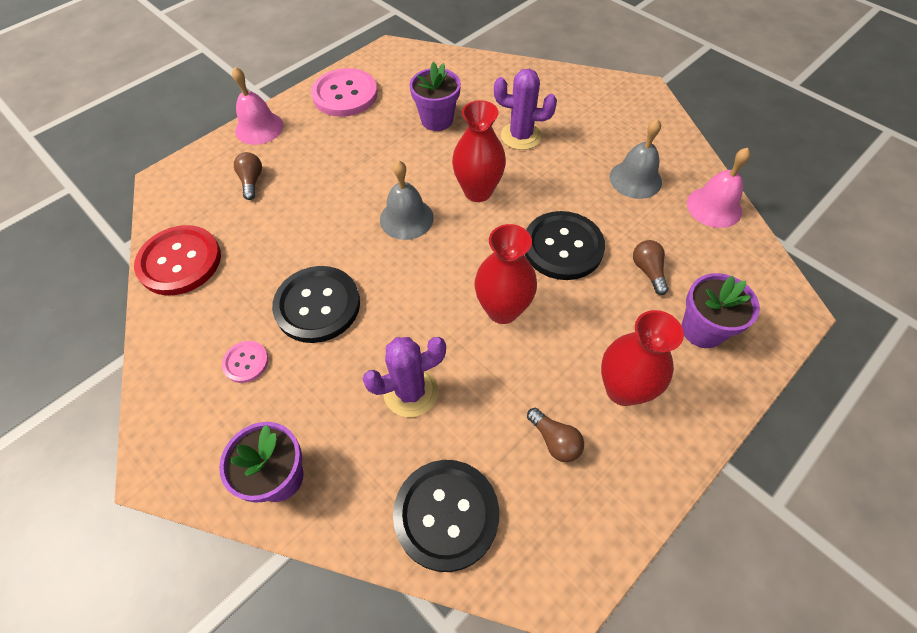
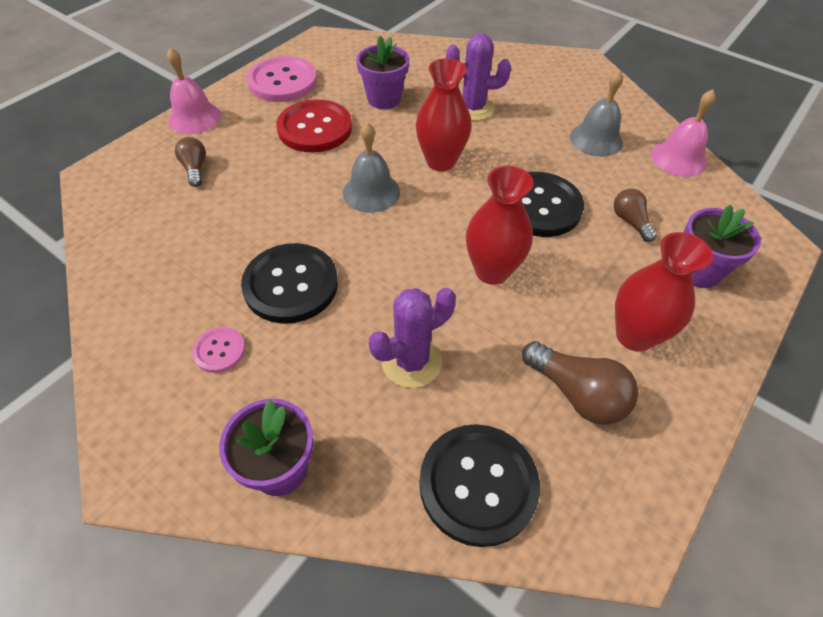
camera: 10 degrees left, 5 degrees down
red button [134,225,221,295] -> red button moved to [276,99,352,152]
brown light bulb [527,408,584,462] -> brown light bulb [522,341,639,425], size x1.62

